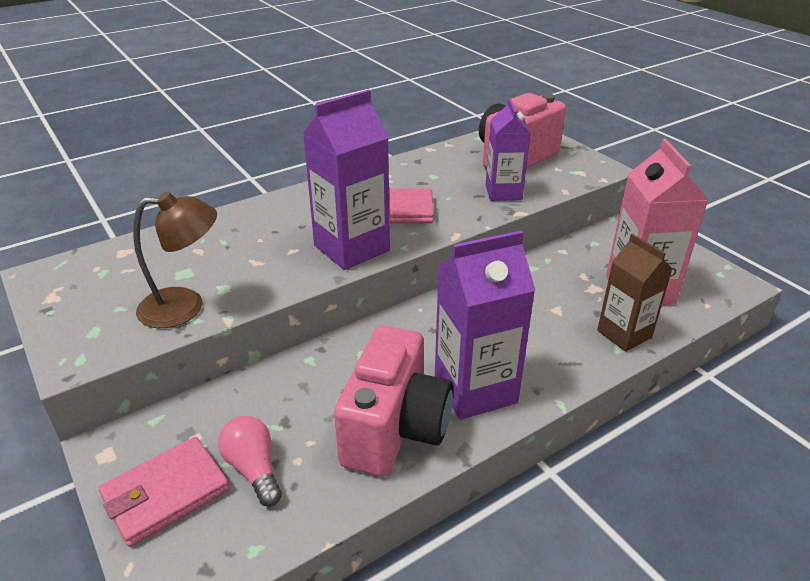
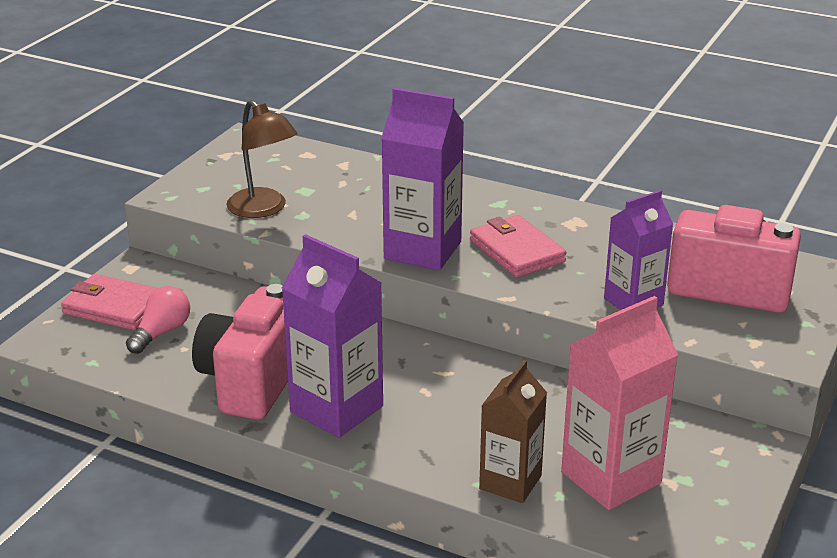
camera: 60 degrees right, 5 degrees down
pink camera [334,325,454,476] -> pink camera turned 120 degrees clockwise [192,284,288,420]

